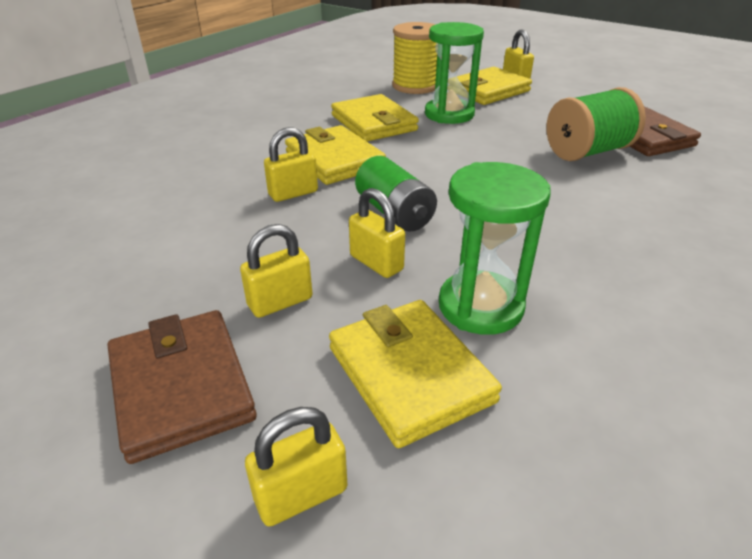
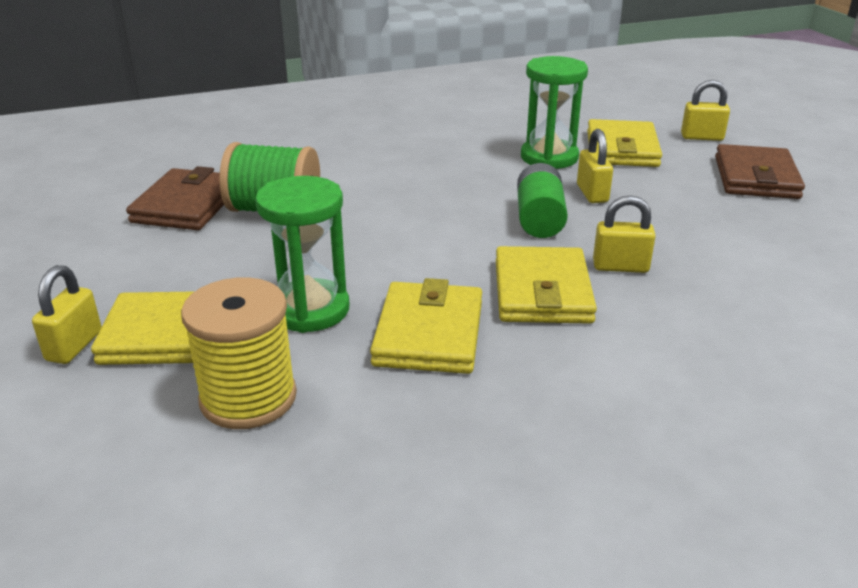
camera: 145 degrees left, 5 degrees down
yellow padlock [240,224,313,318] -> none

